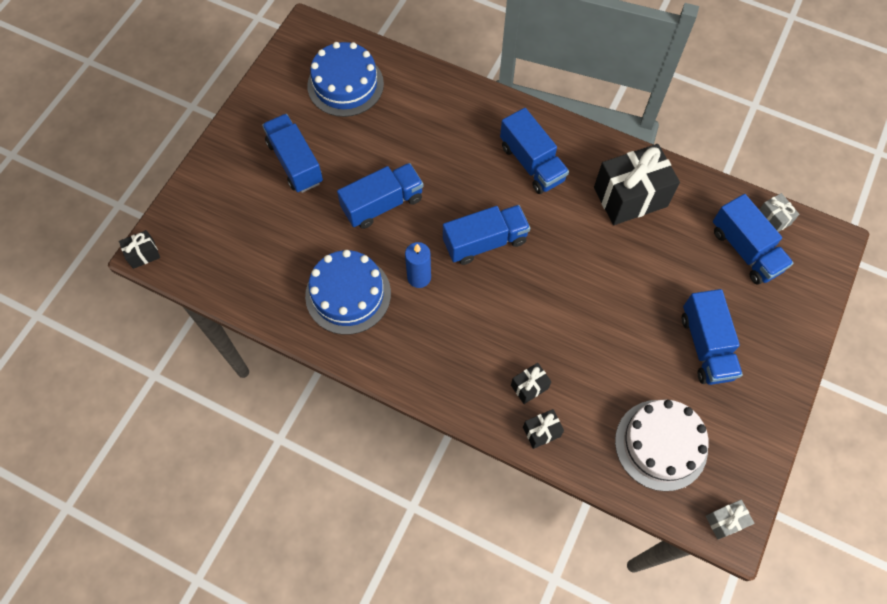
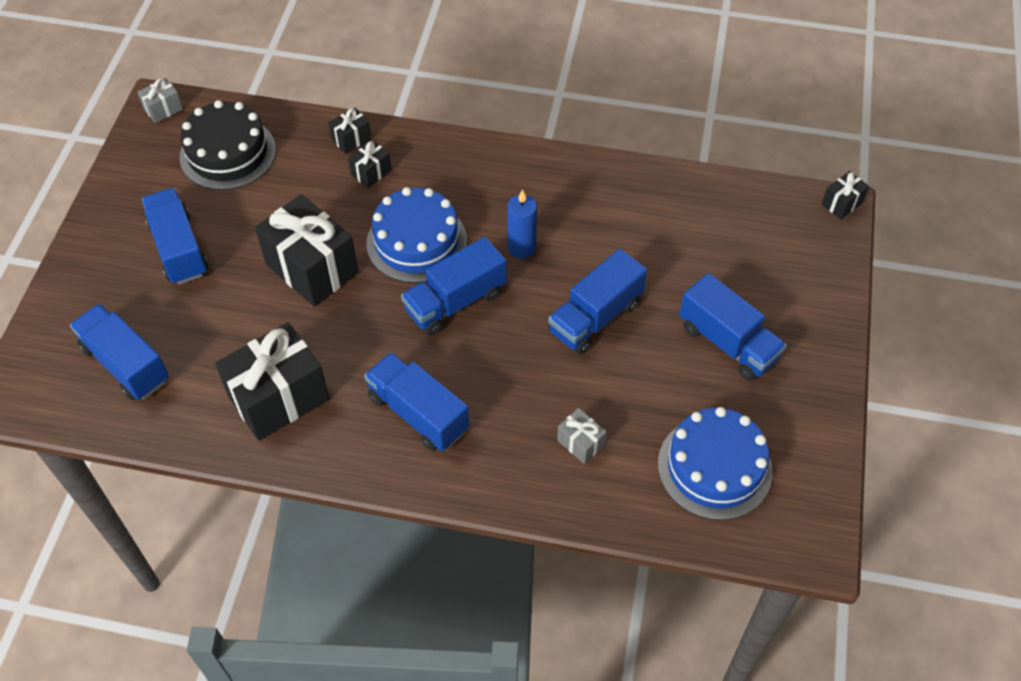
camera: 165 degrees right, 10 degrees down
blue cake [305,250,391,335] -> blue cake moved to [367,187,467,283]
white cake [615,399,709,491] -> black cake [180,100,276,190]
grey gift [759,193,799,232] -> grey gift moved to [557,408,607,464]
none -> black gift [255,194,359,307]

